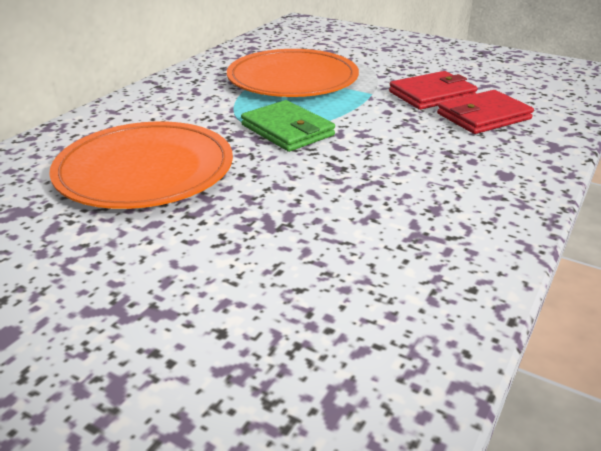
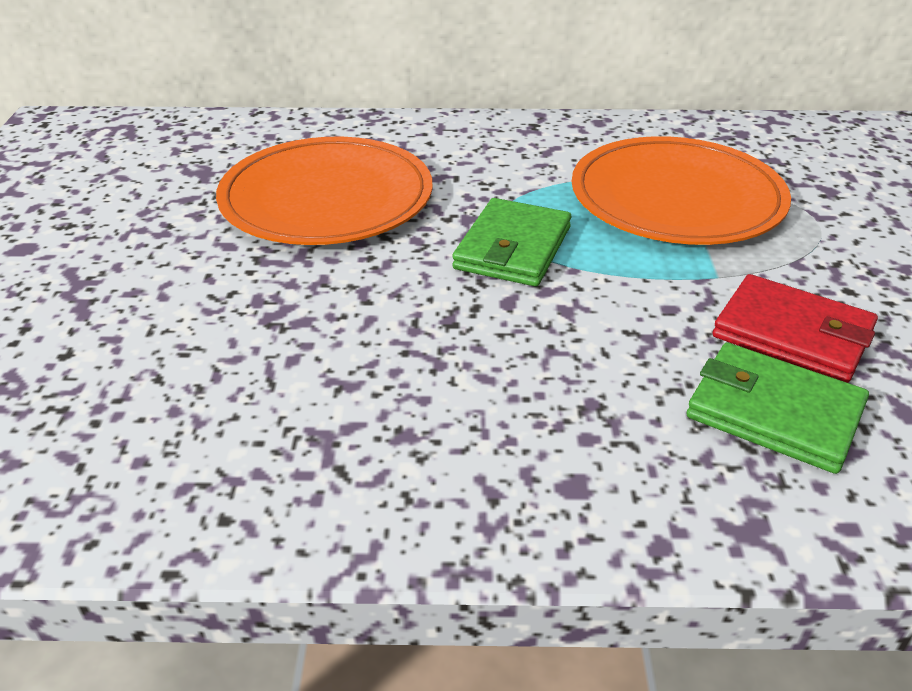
camera: 60 degrees right, 5 degrees up
red wallet [437,90,534,134] -> green wallet [687,342,869,474]

